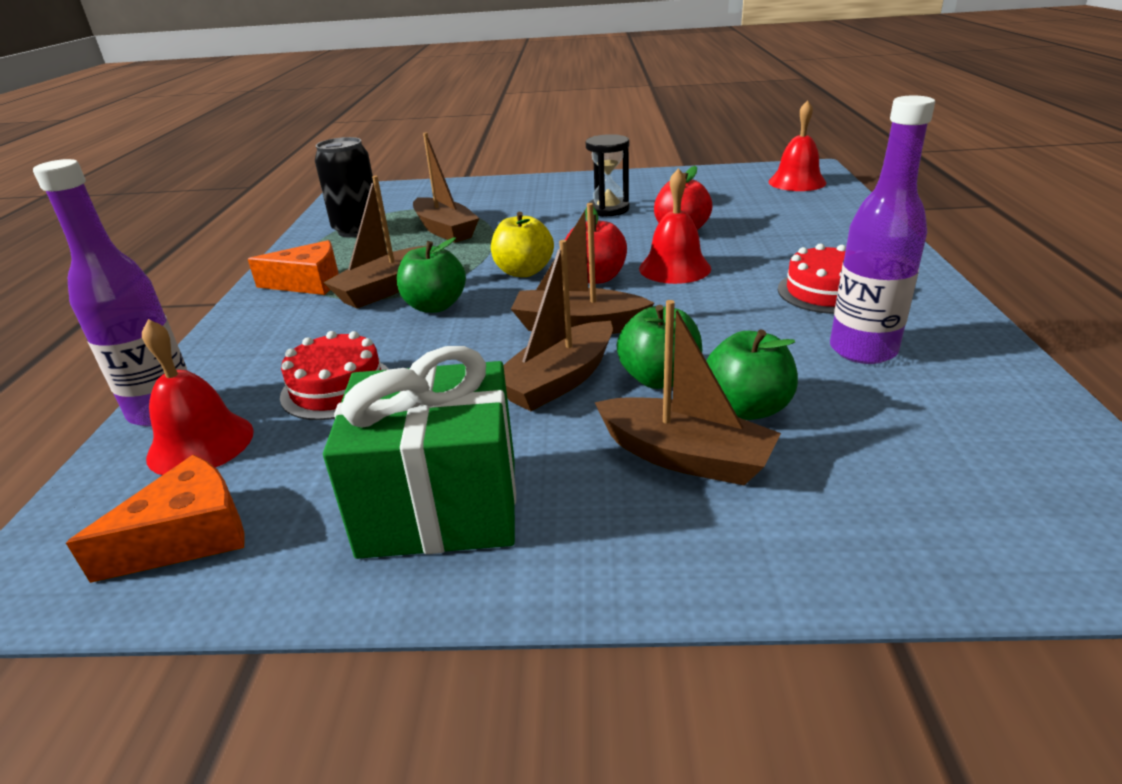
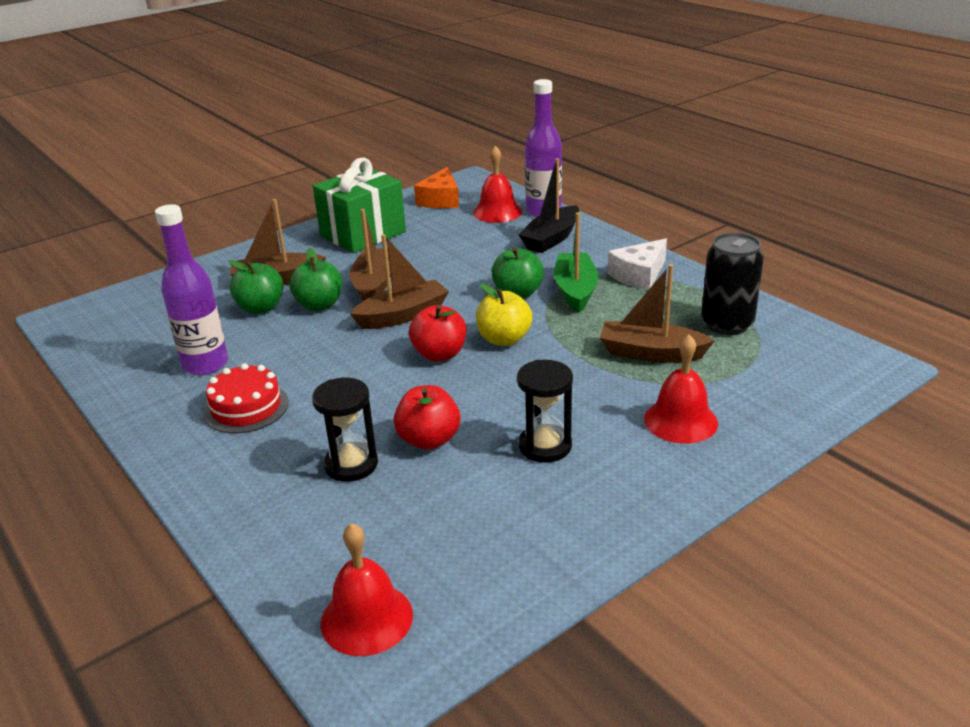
camera: 140 degrees right, 0 degrees up
orange cheese [248,240,339,295] -> white cheese [608,238,667,290]
red cake [280,331,389,420] -> none
brown boat [323,176,426,309] -> green boat [554,212,599,313]
red bell [639,168,711,284] -> red bell moved to [644,335,718,444]
none -> black hourglass [312,378,378,482]
none -> black boat [519,158,579,253]

